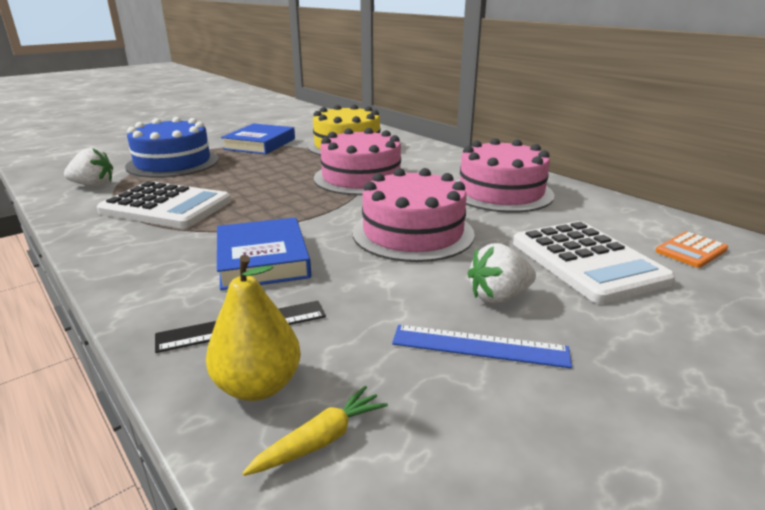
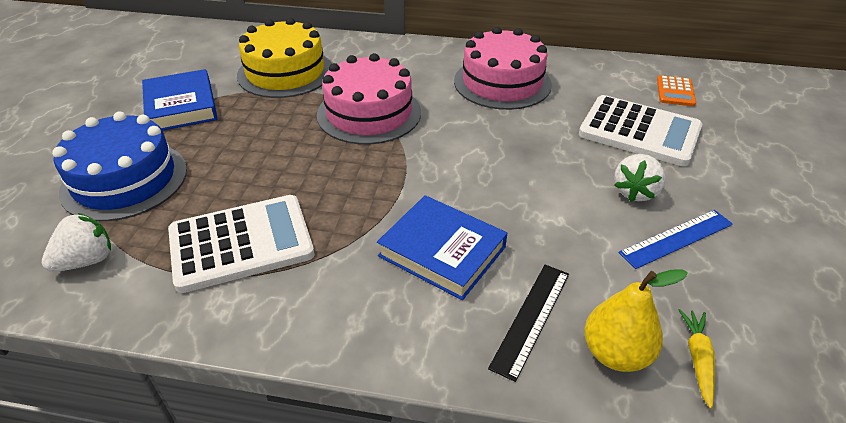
camera: 40 degrees left, 15 degrees up
pink cake [352,168,475,262] -> none

